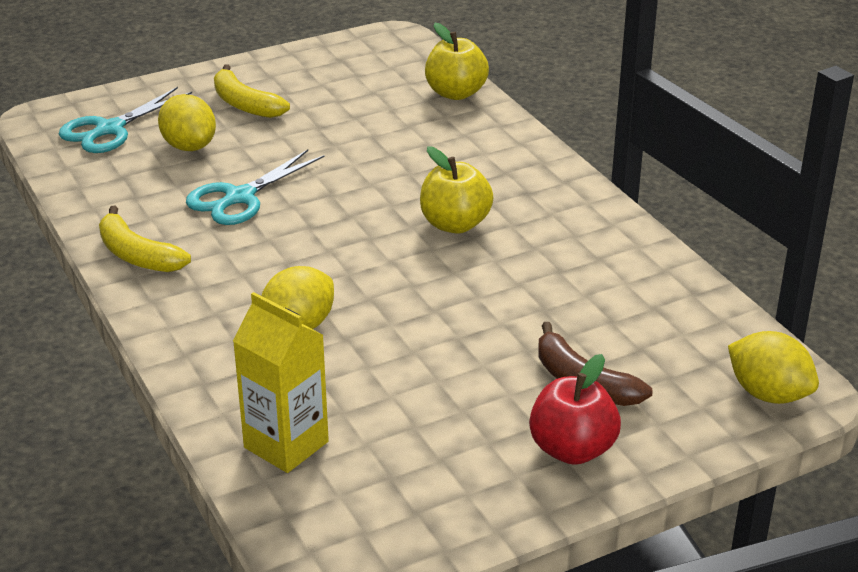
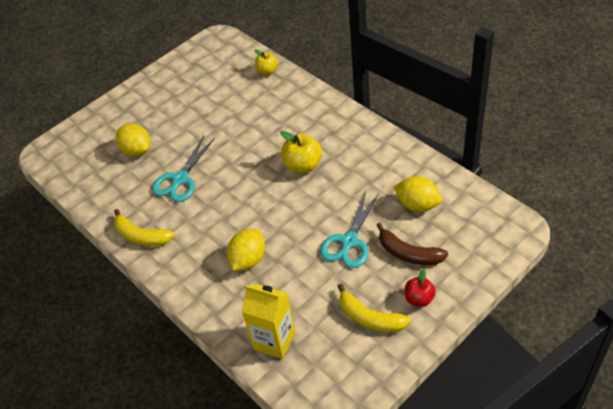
camera: 10 degrees left, 15 degrees up
turquoise scissors [59,87,192,153] -> turquoise scissors moved to [320,191,379,268]
yellow banana [214,64,290,118] -> yellow banana moved to [338,284,411,332]
yellow apple [425,23,489,100] -> yellow apple [254,49,278,75], size x0.65
red apple [529,354,621,465] -> red apple [405,269,436,307], size x0.65
yellow lemon [728,331,819,404] -> yellow lemon moved to [393,176,442,212]

